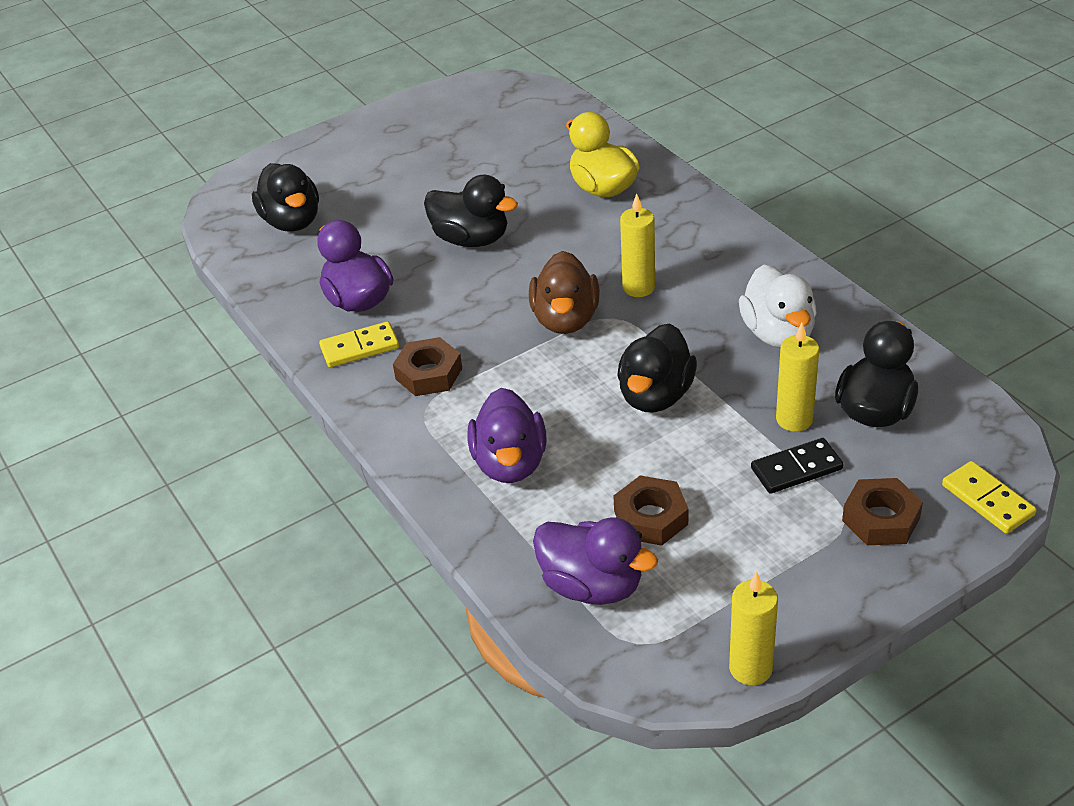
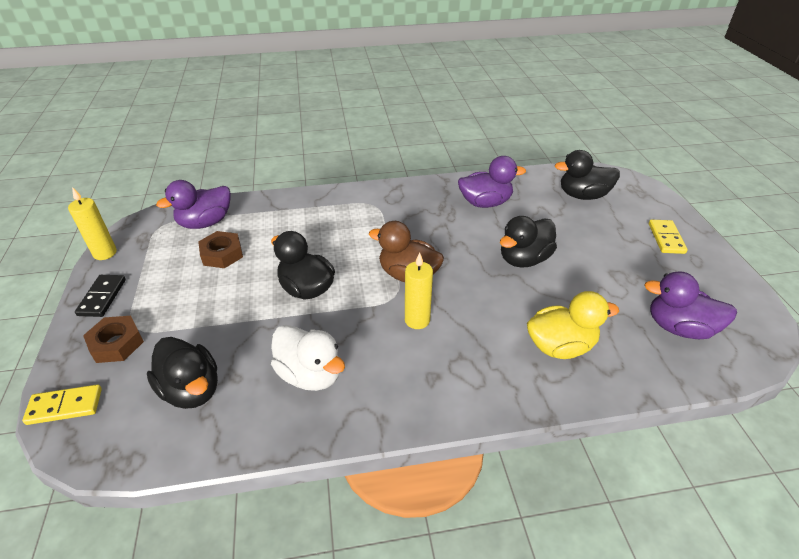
camera: 110 degrees right, 0 degrees up
yellow domino [319,321,399,367] -> yellow domino moved to [649,220,687,254]
brown nut [393,337,462,396] -> none
purple duck [467,388,547,483] -> purple duck moved to [644,271,737,339]
white duck [739,265,817,348] -> white duck turned 150 degrees counterclockwise [271,325,345,391]
black domino [751,438,843,494] -> black domino moved to [75,275,126,317]
yellow candle [776,323,819,432] -> none

